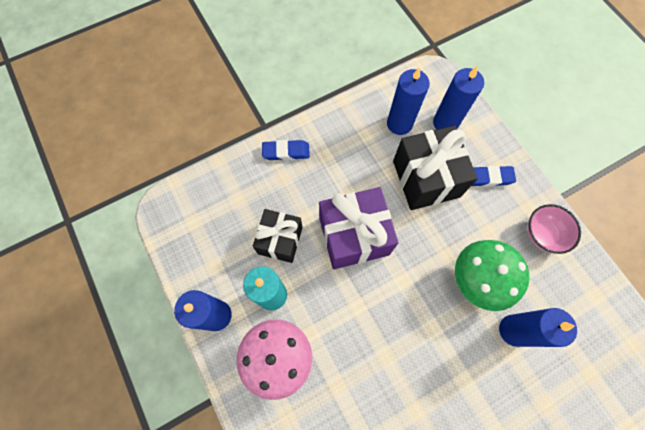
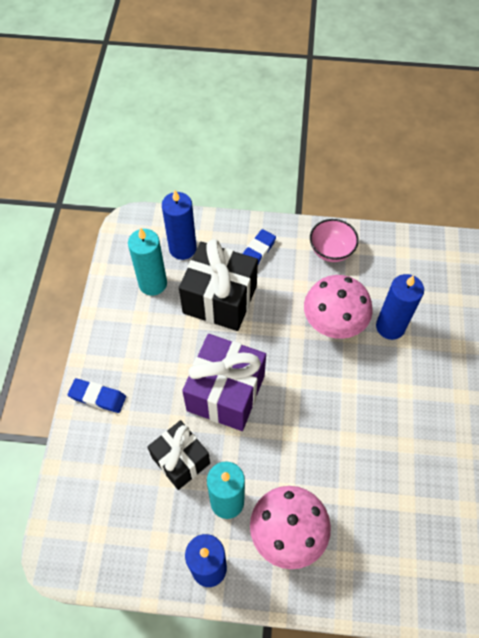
camera: 55 degrees left, 10 degrees down
blue eraser [262,140,310,160] -> blue eraser turned 75 degrees clockwise [68,378,126,413]
blue candle [387,67,430,135] -> turquoise candle [128,228,167,296]
green mushroom [455,240,529,311] -> pink mushroom [304,275,373,339]

